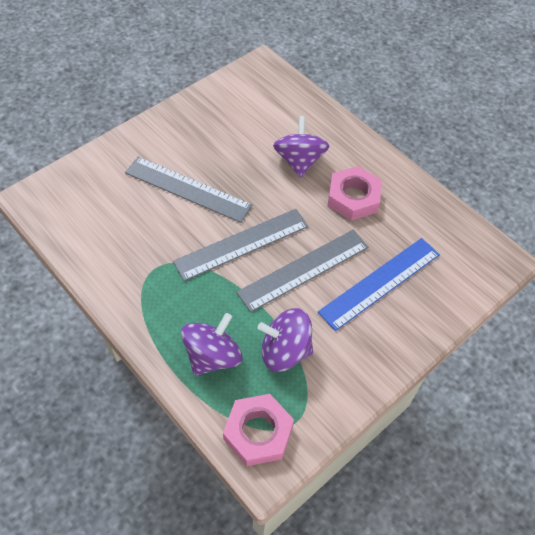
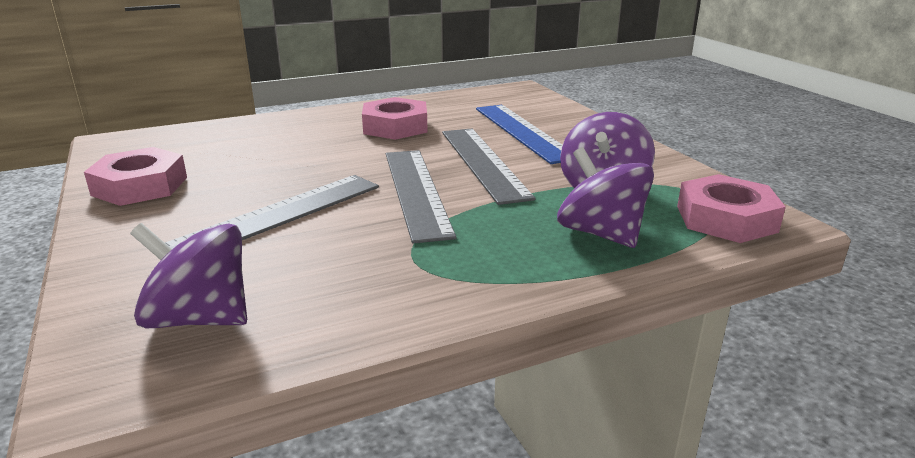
camera: 70 degrees left, 30 degrees down
purple spinning top [273,116,329,178] -> purple spinning top moved to [130,223,247,329]
none -> pink nut [84,147,187,206]

